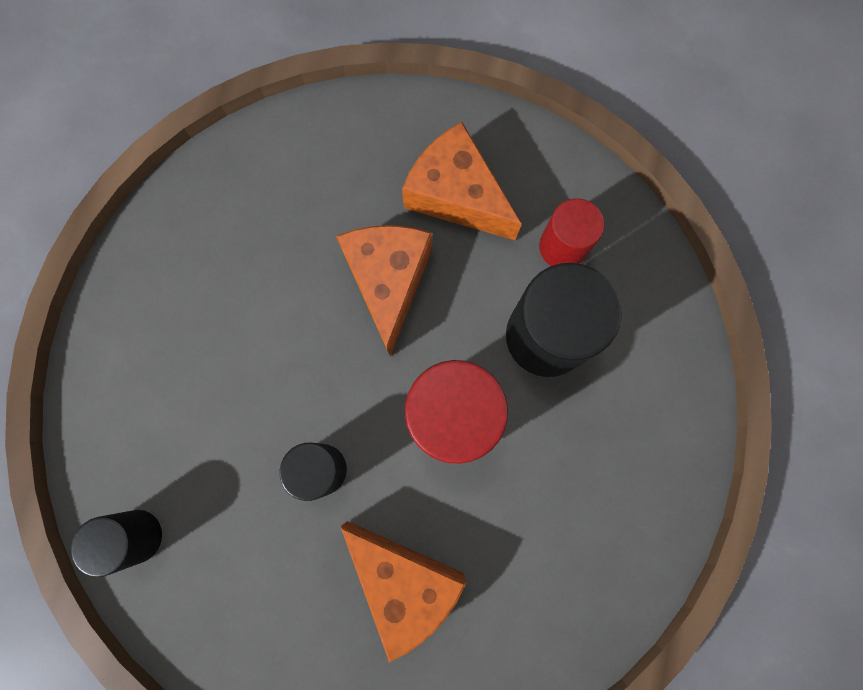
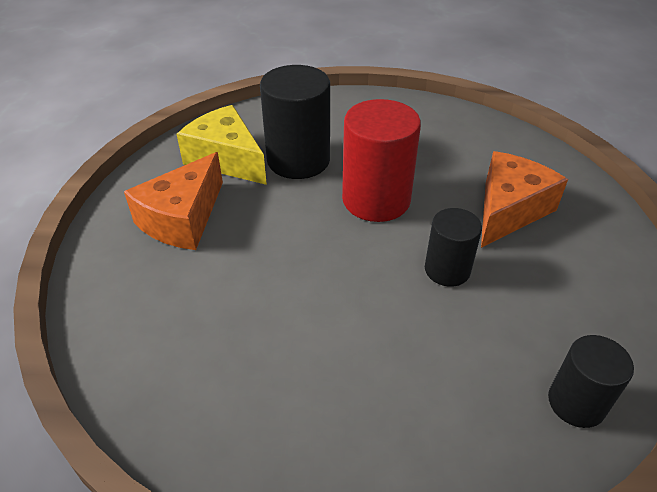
camera: 100 degrees left, 35 degrees down
orange cheese [336,225,433,356] -> none
red cylinder [539,198,604,266] -> yellow cheese [176,105,267,185]

